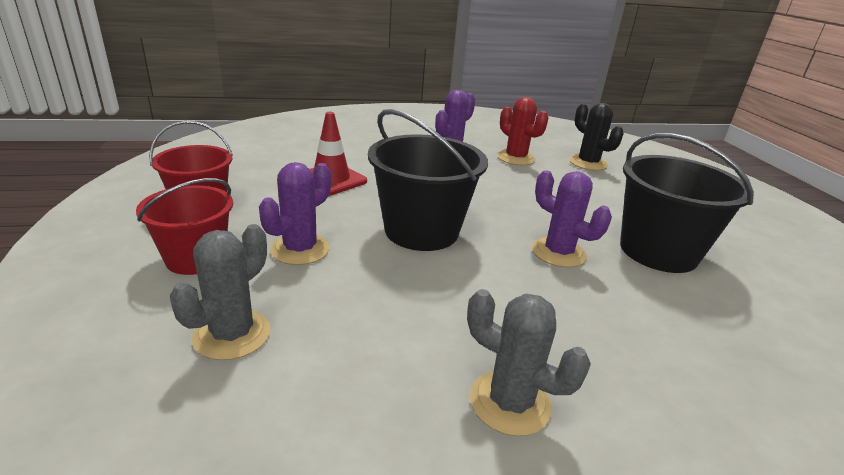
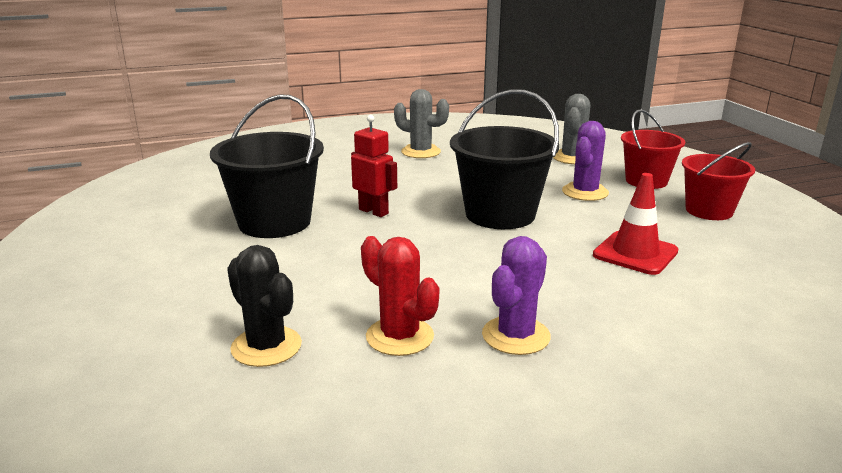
camera: 175 degrees right, 5 degrees down
purple cactus [532,170,612,268] -> red robot [351,115,397,217]

